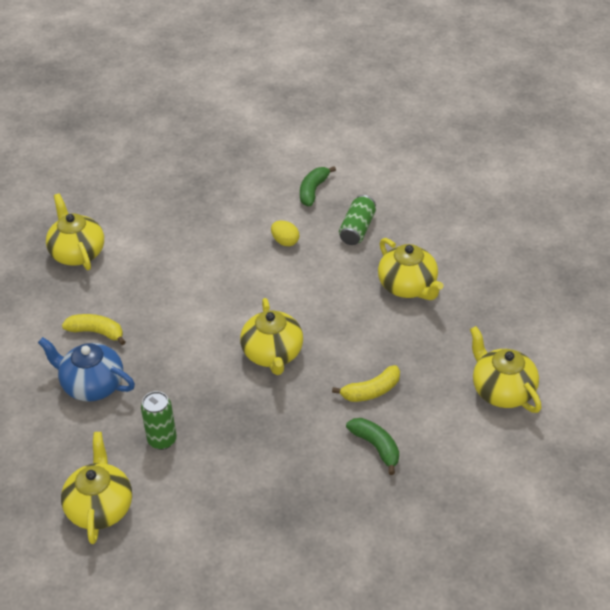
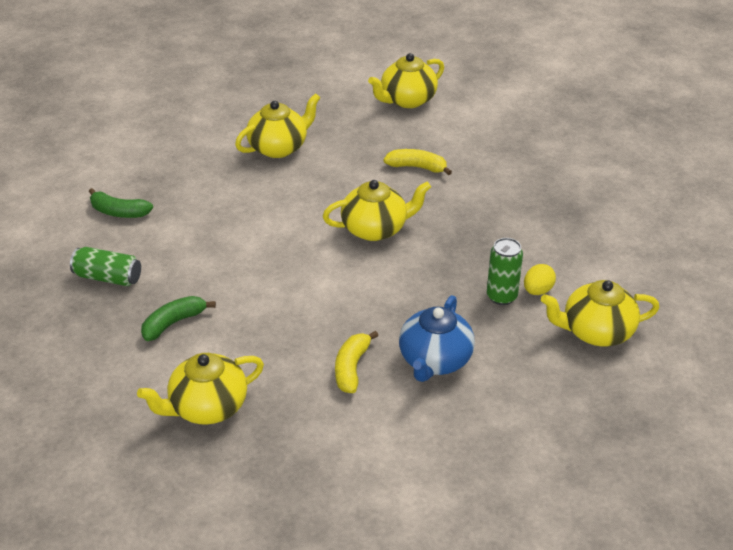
camera: 95 degrees left, 5 degrees down
yellow egg [271,221,299,246] -> yellow egg moved to [524,264,556,295]
yellow banana [332,365,400,402] -> yellow banana turned 45 degrees counterclockwise [384,149,452,175]
green can [339,195,376,245] -> green can moved to [70,247,141,286]
green banana [346,418,399,475] -> green banana moved to [141,296,216,341]

